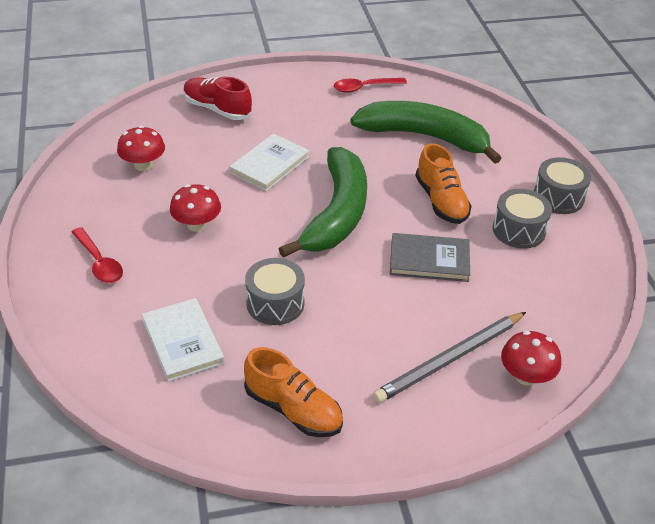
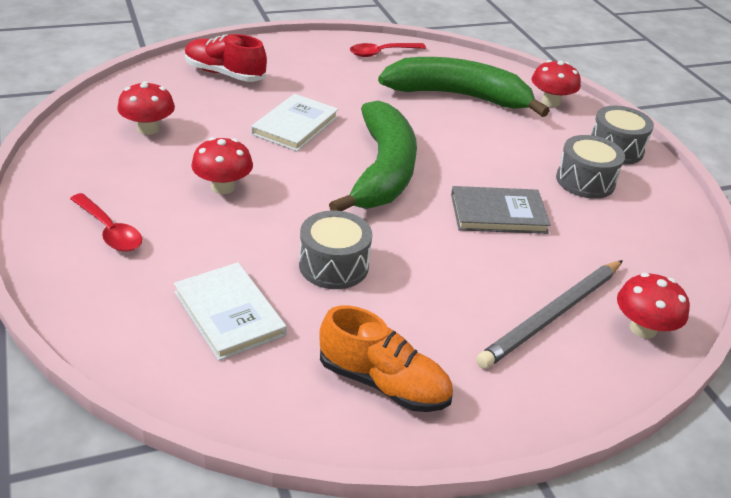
camera: 10 degrees left, 5 degrees down
orange shoe [416,143,472,224] -> none
none -> red mushroom [531,60,581,107]

